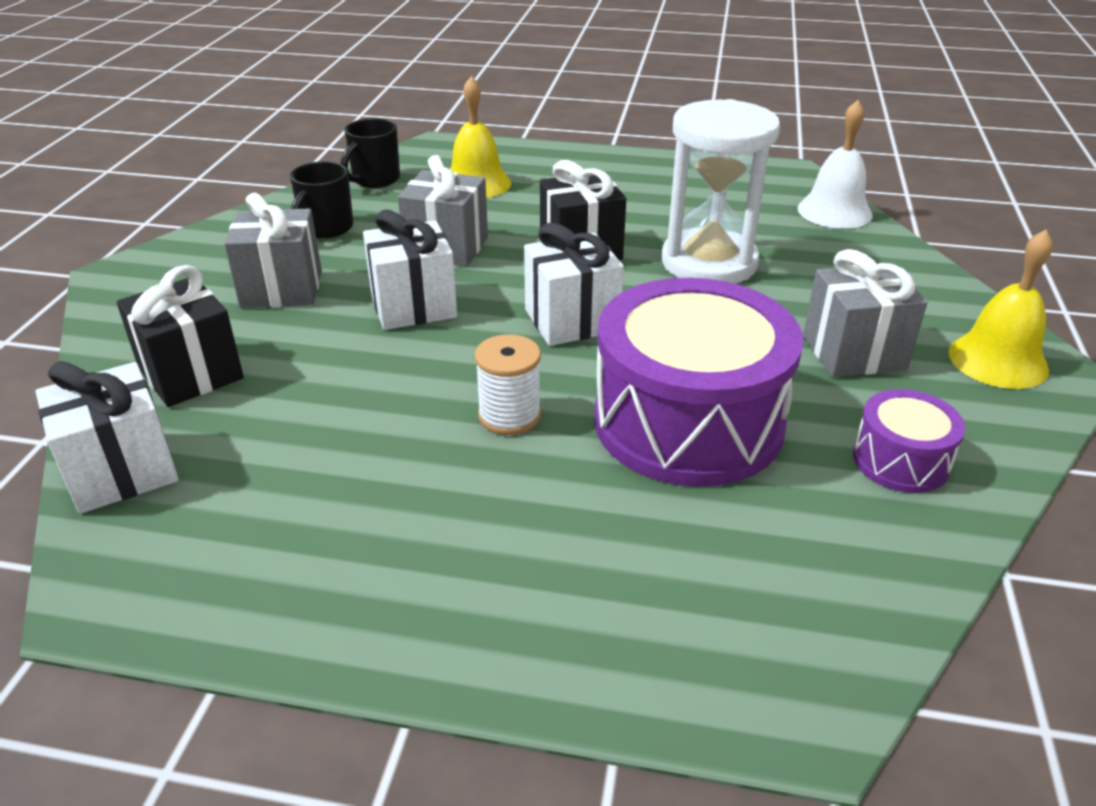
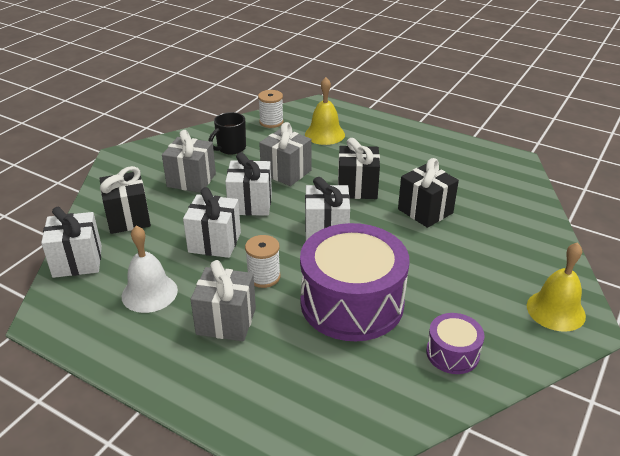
camera: 20 degrees right, 0 degrees up
black mug [341,118,400,188] -> white spool [258,90,284,128]
white hourglass [662,99,780,284] -> black gift [398,158,459,228]
white bell [798,100,873,229] -> white bell moved to [122,225,178,313]
grey gift [803,249,928,378] -> grey gift moved to [190,260,256,341]
none -> white gift [183,187,241,258]

